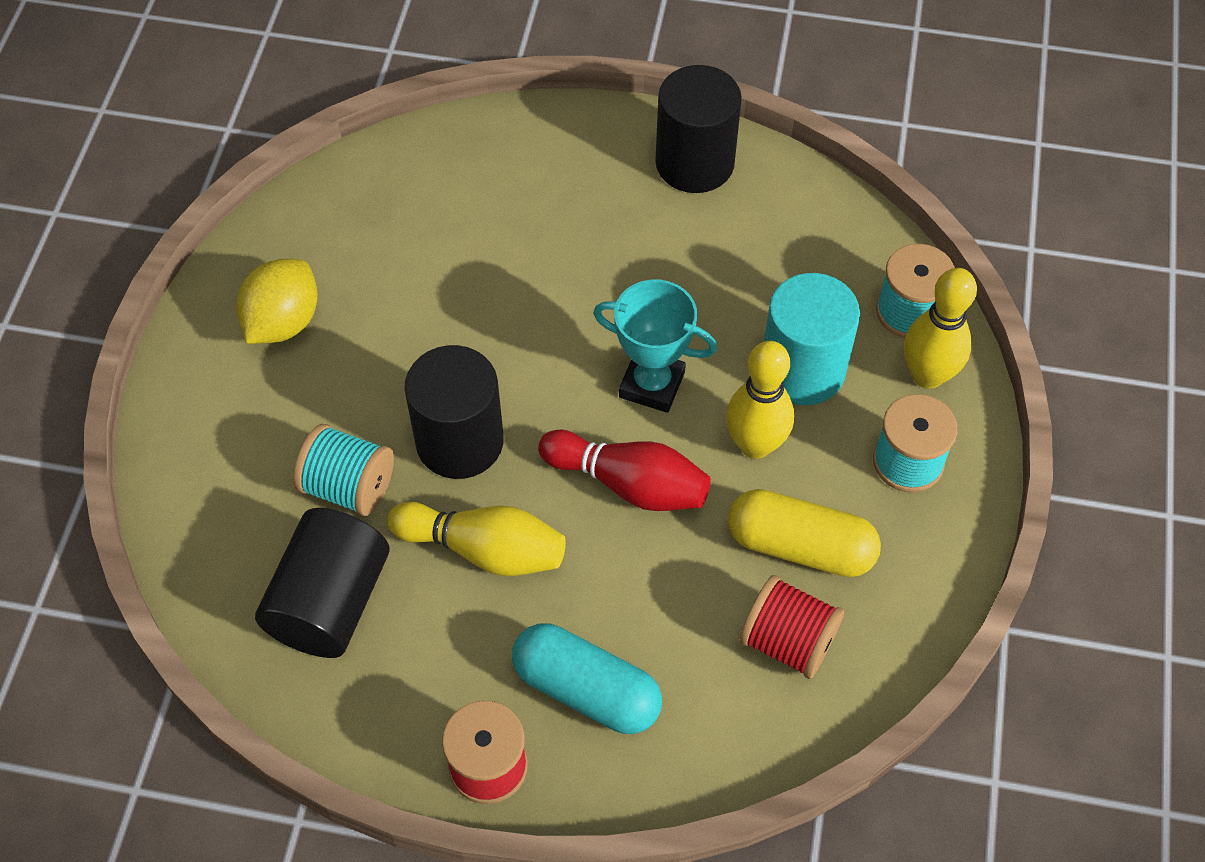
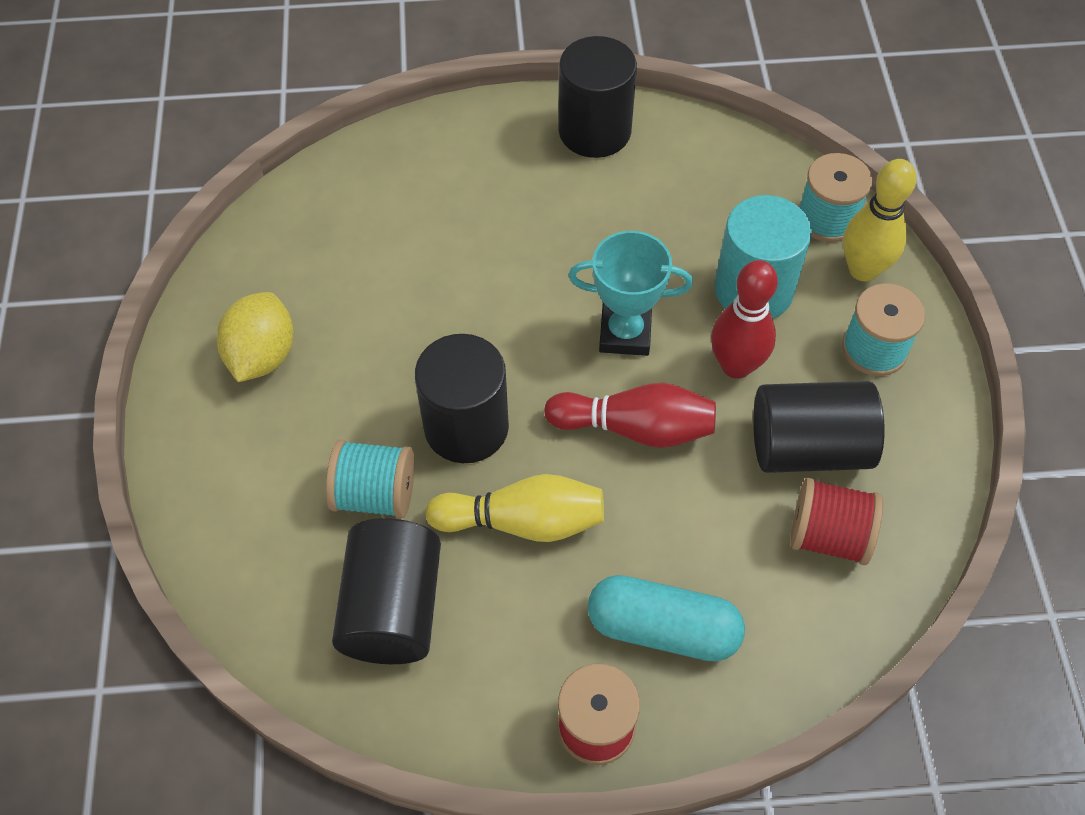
camera: 15 degrees left, 0 degrees up
yellow bowling pin [726,341,794,459] -> red bowling pin [711,260,778,379]
yellow capsule [728,489,881,577] -> black cylinder [753,381,885,473]

